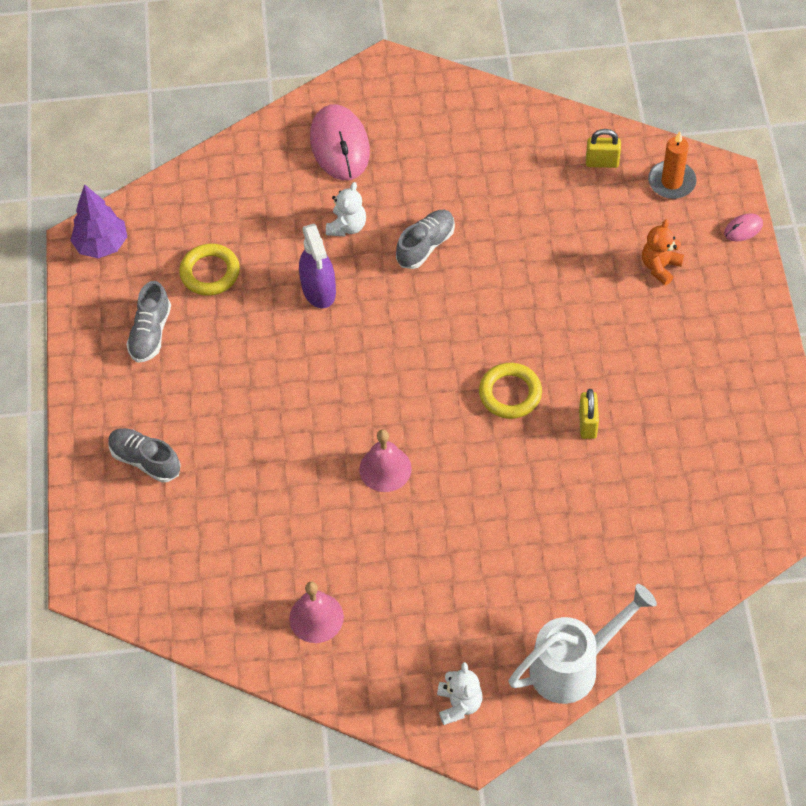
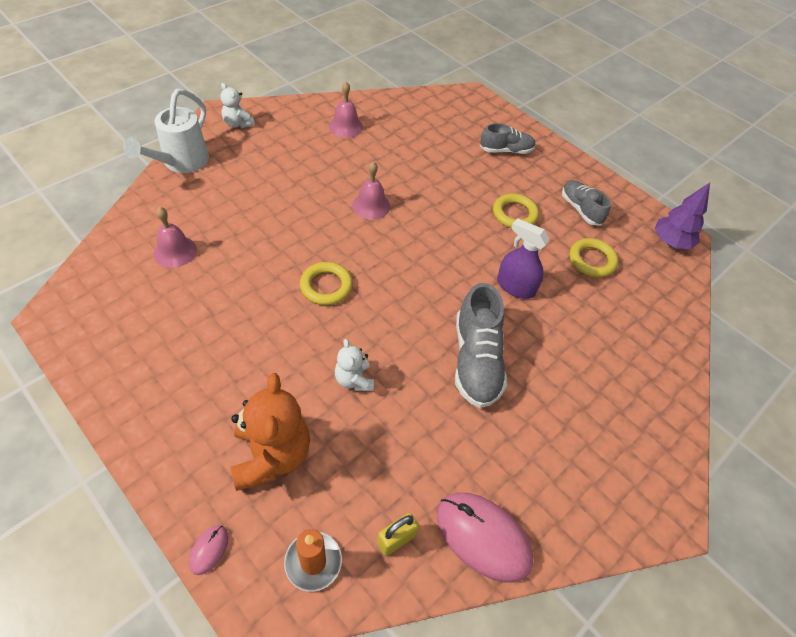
camera: 135 degrees right, 5 degrees down
pink mouse [310,104,370,180] -> pink mouse moved to [437,493,533,583]
white teddy bear [326,182,366,237] -> white teddy bear moved to [335,339,374,391]
grey shoe [396,210,455,269] -> grey shoe [455,283,507,408], size x1.60
yellow padlock [579,389,599,439] -> none
orange teddy bear [642,219,684,285] -> orange teddy bear [231,373,310,491], size x1.86
none -> pink bell [154,207,197,268]
none -> yellow ring [493,193,539,228]

